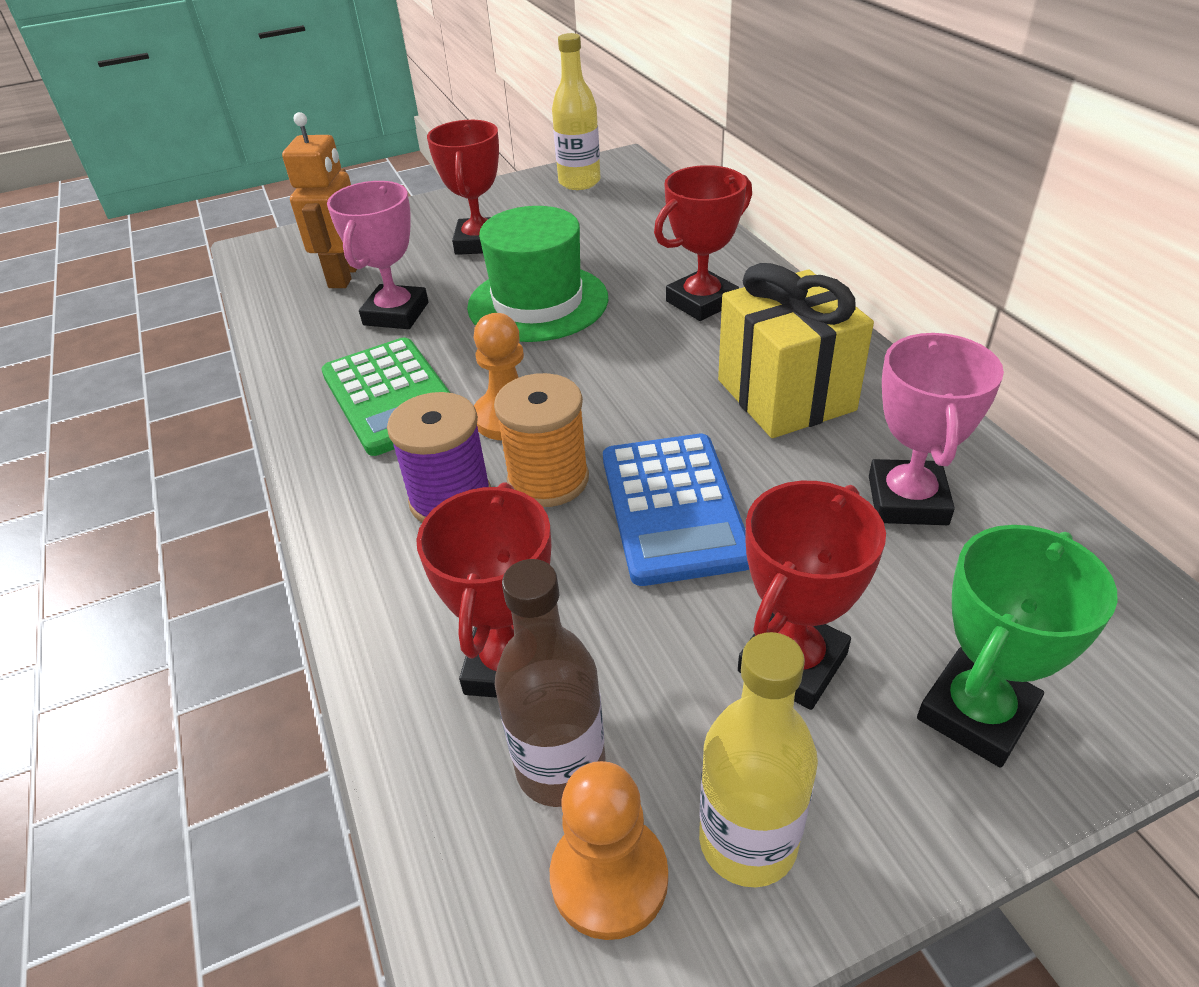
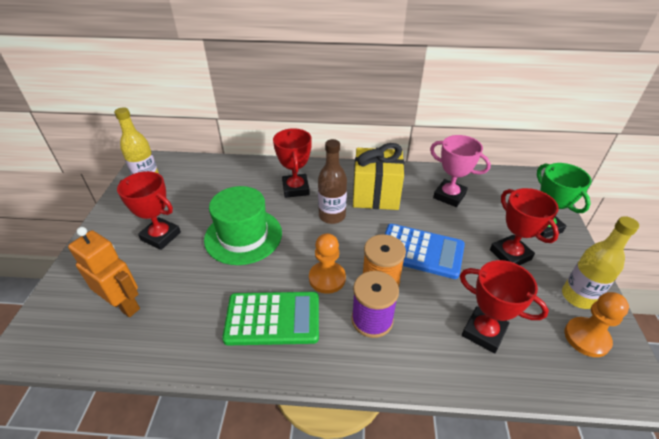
camera: 65 degrees left, 0 degrees up
pink trophy [327,181,428,329] -> none
brown bottle [495,559,606,807] -> brown bottle moved to [318,139,347,224]

